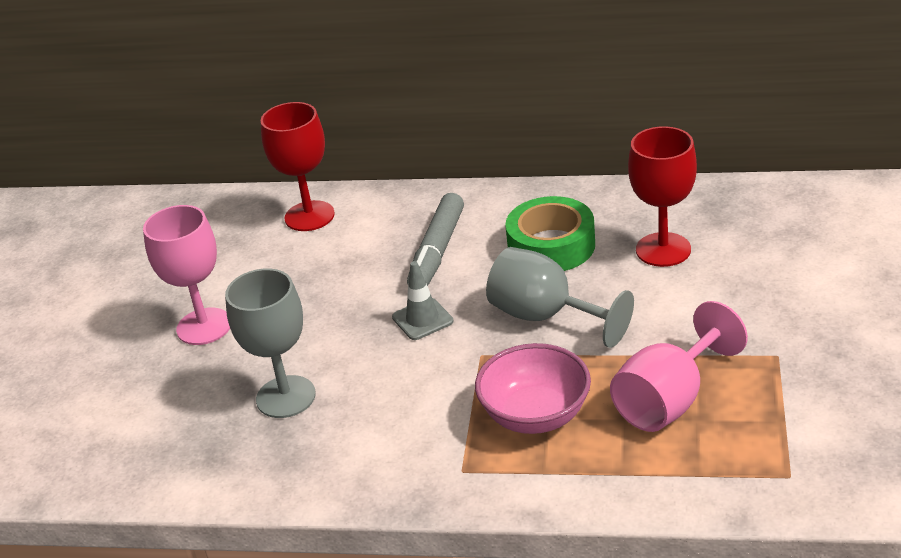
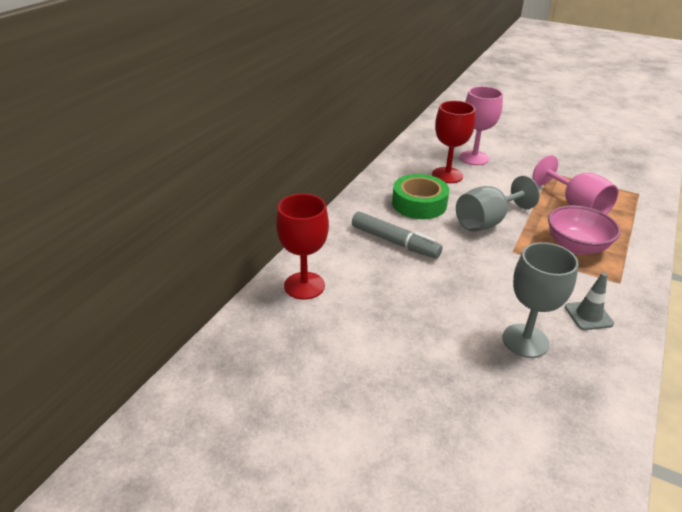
camera: 75 degrees left, 0 degrees up
pink goblet [143,205,230,345] -> pink goblet moved to [460,86,503,165]
grey traffic cone [392,261,453,340] -> grey traffic cone moved to [565,272,614,330]

